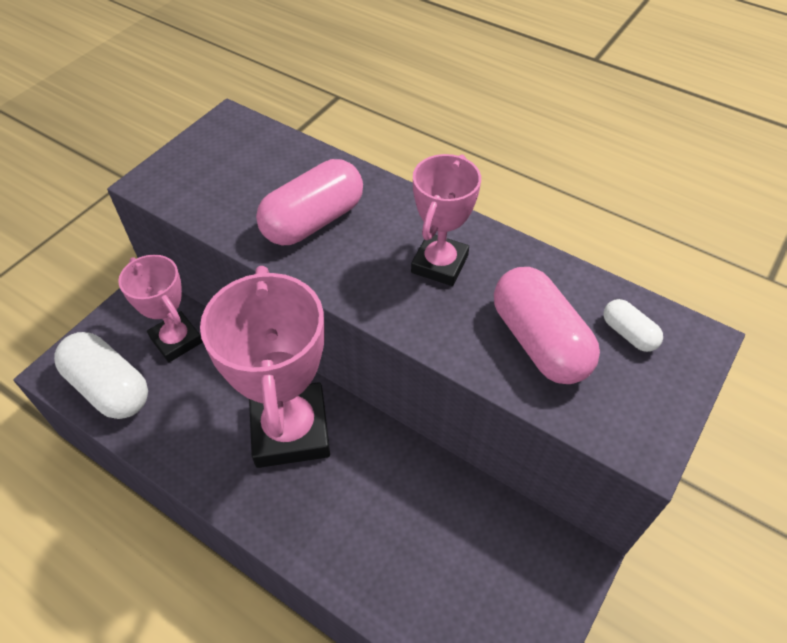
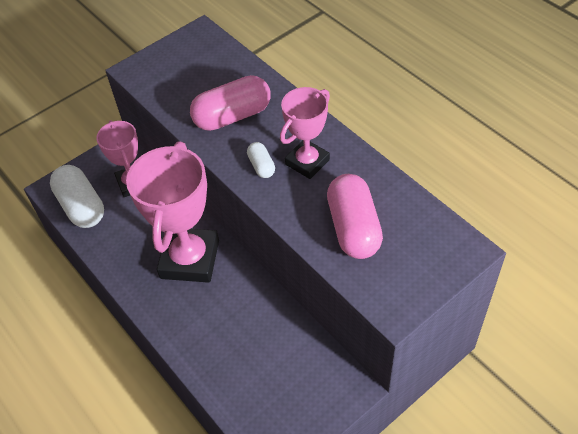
camera: 20 degrees right, 0 degrees up
white capsule [603,299,663,352] -> white capsule moved to [247,142,275,178]

